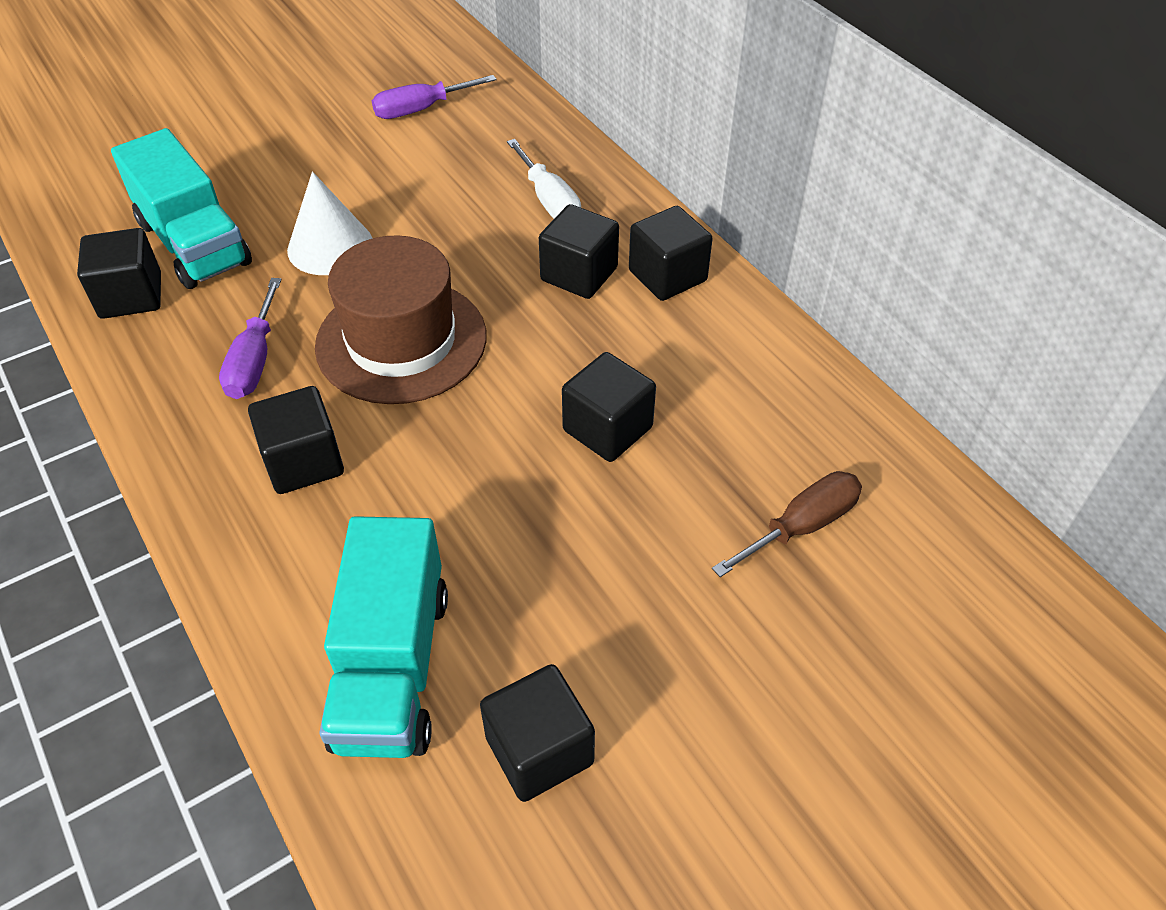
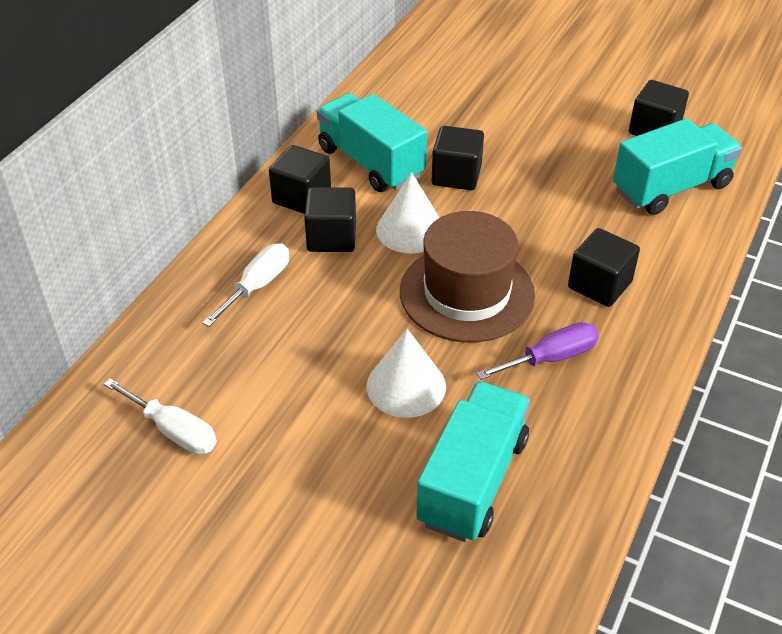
camera: 120 degrees left, 5 degrees down
black cube [77,228,161,319] -> none
purple screwdriver [372,75,497,119] -> white screwdriver [104,378,217,455]
brown screwdriver [712,471,862,577] -> none
none -> turquoise truck [317,93,427,192]
none -> white cone [376,172,440,253]

